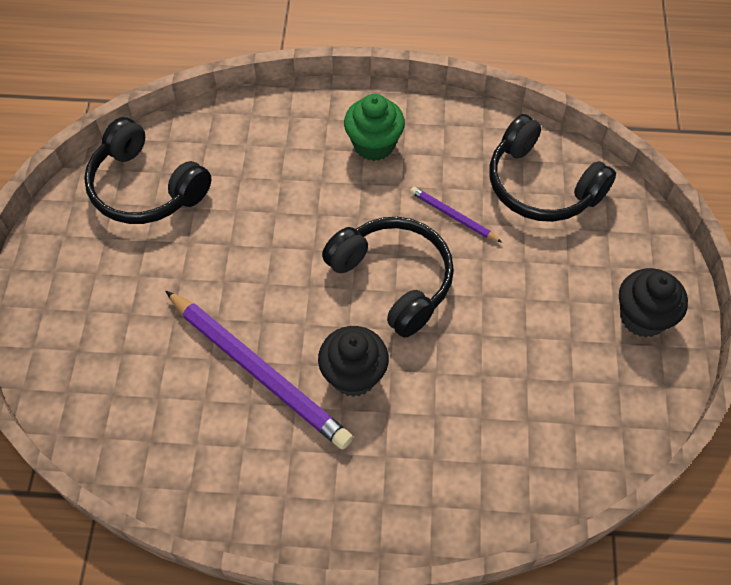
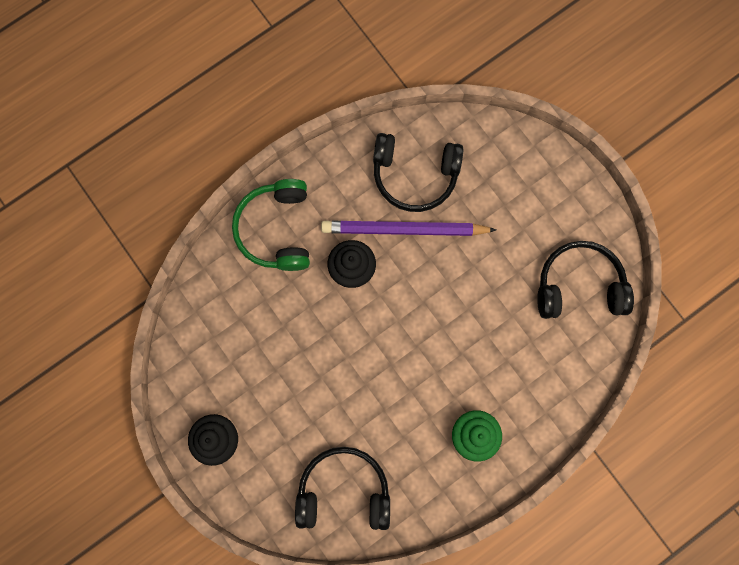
camera: 140 degrees right, 20 degrees up
black headphones [322,217,454,338] -> black headphones moved to [373,133,463,212]
purple pencil [410,187,502,243] -> none
none -> green headphones [232,179,310,271]

